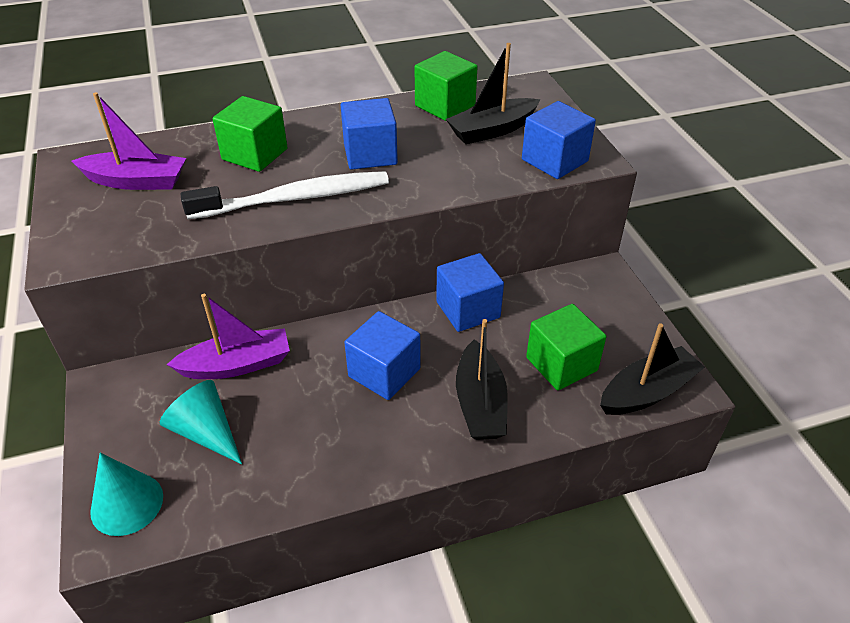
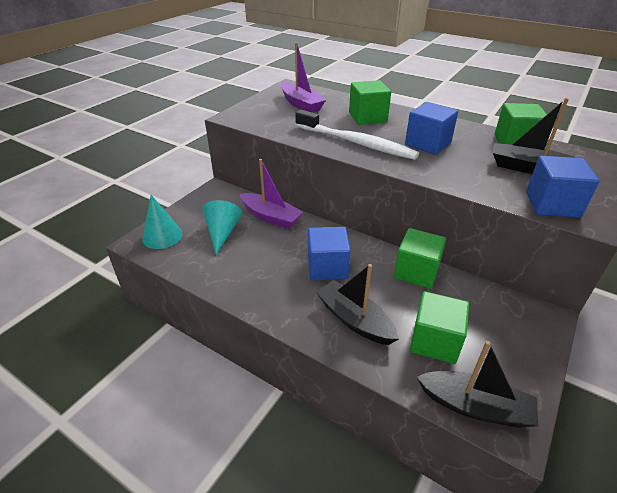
camera: 50 degrees right, 5 degrees down
blue cube [436,253,504,332] -> green cube [394,228,446,289]
black boat [456,319,508,440] -> black boat turned 90 degrees clockwise [316,264,399,345]

